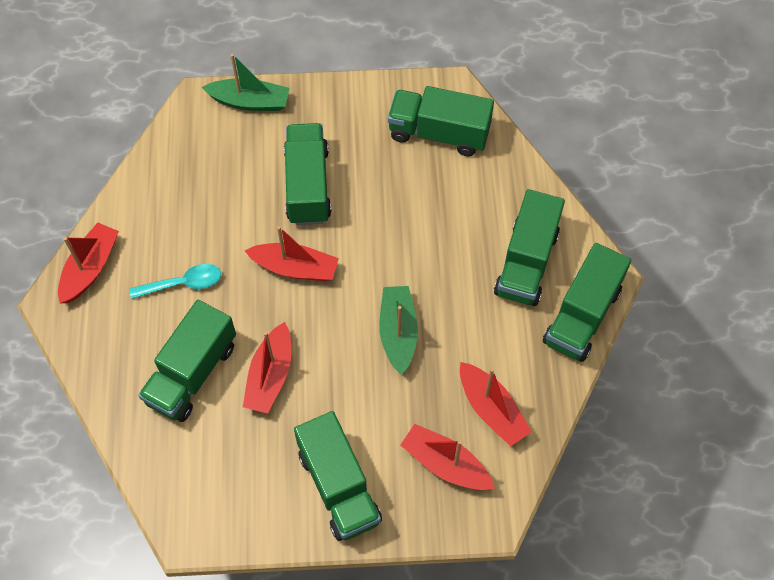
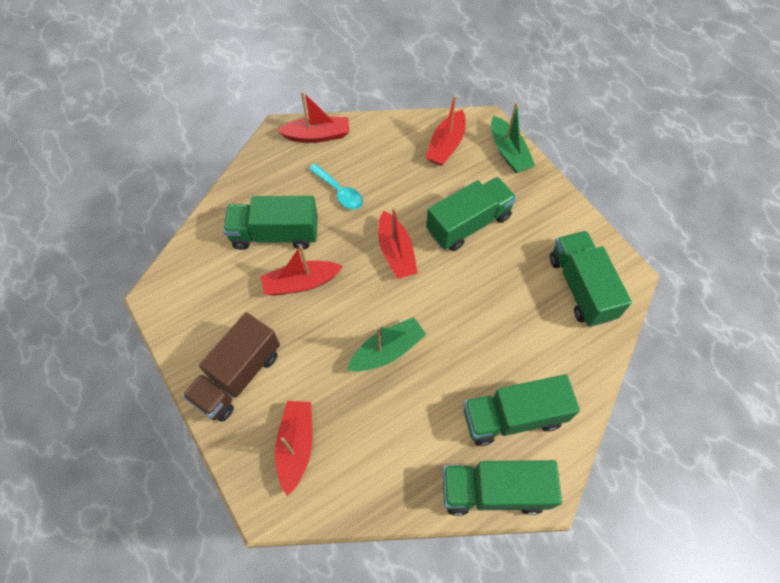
camera: 60 degrees right, 0 degrees up
green truck [294,411,382,541] -> brown truck [182,312,280,422]
red boat [460,362,532,446] -> red boat moved to [425,95,465,166]

